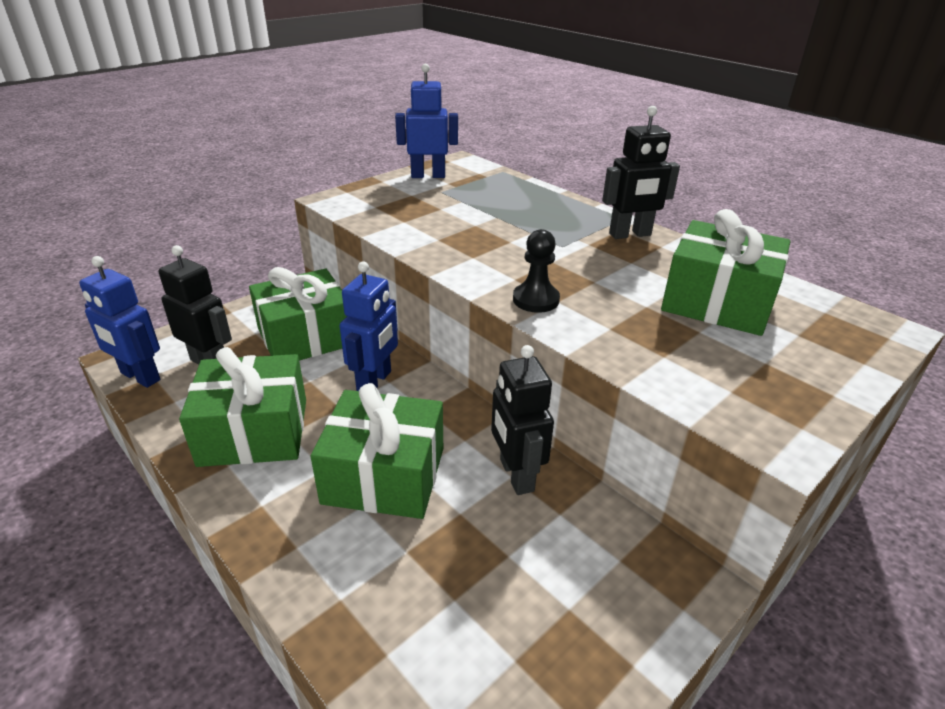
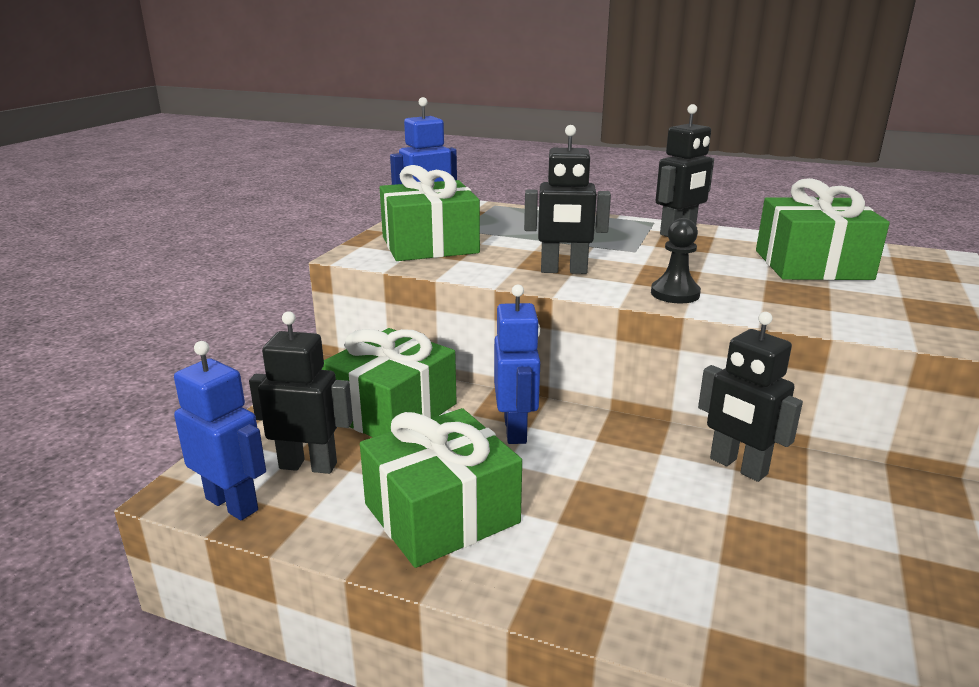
camera: 25 degrees left, 10 degrees down
blue robot [79,256,161,388] -> blue robot turned 150 degrees counterclockwise [174,341,266,520]
green gift [311,383,443,519] -> green gift moved to [380,165,480,261]
none -> black robot [524,125,611,274]

